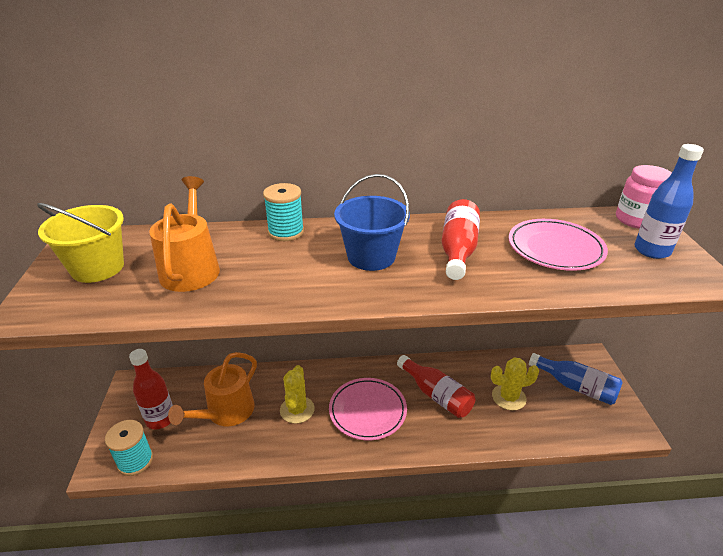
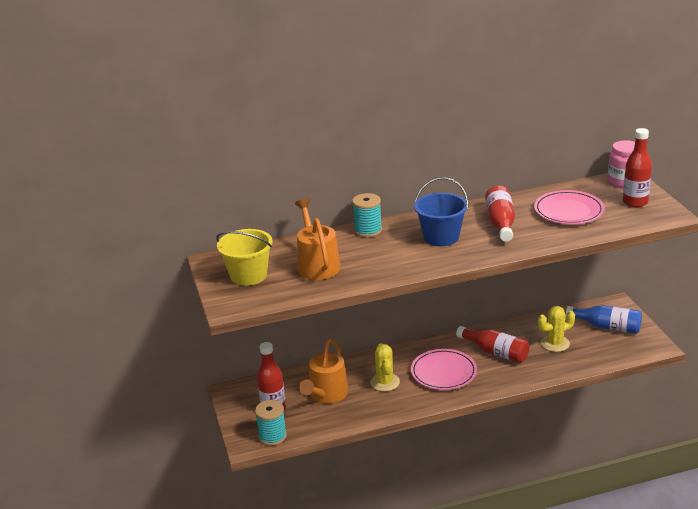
camera: 10 degrees left, 5 degrees down
blue bottle [634,144,704,259] -> red bottle [623,128,652,207]

